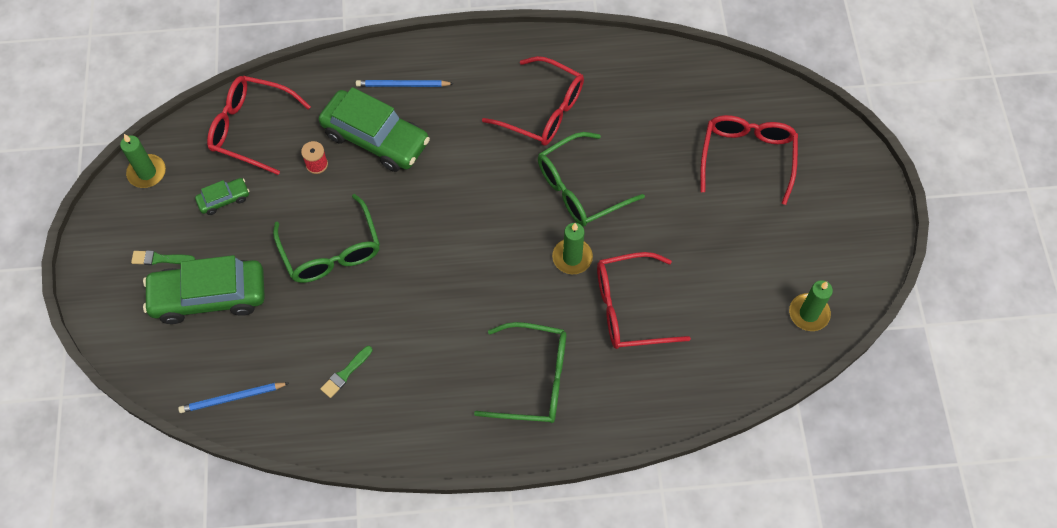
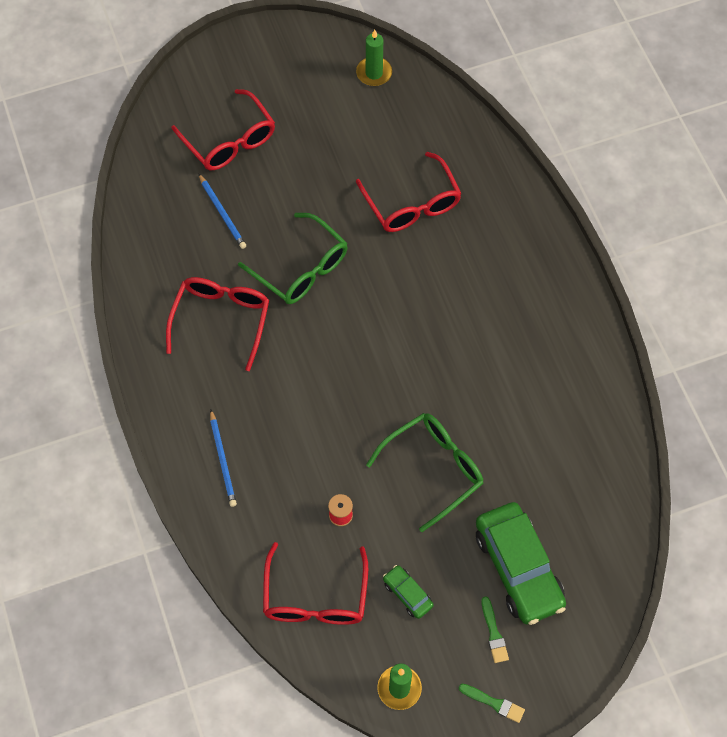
camera: 105 degrees left, 0 degrees up
blue pencil [178,383,289,413] -> blue pencil moved to [199,174,246,249]
green car [319,87,430,172] -> none
green brush [320,346,373,398] -> green brush moved to [459,684,525,723]
green glasses [474,322,566,423] -> none
green candle [552,223,593,274] -> none
red glasses [700,115,798,205] -> red glasses turned 120 degrees counterclockwise [171,89,275,170]

